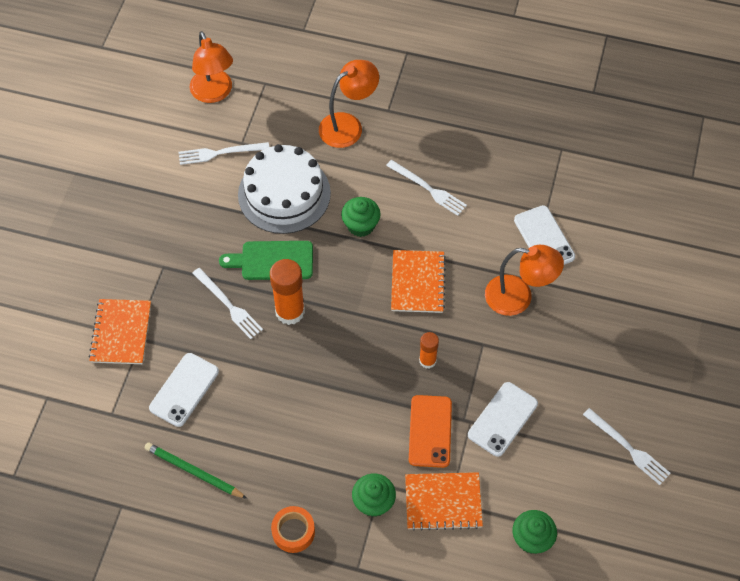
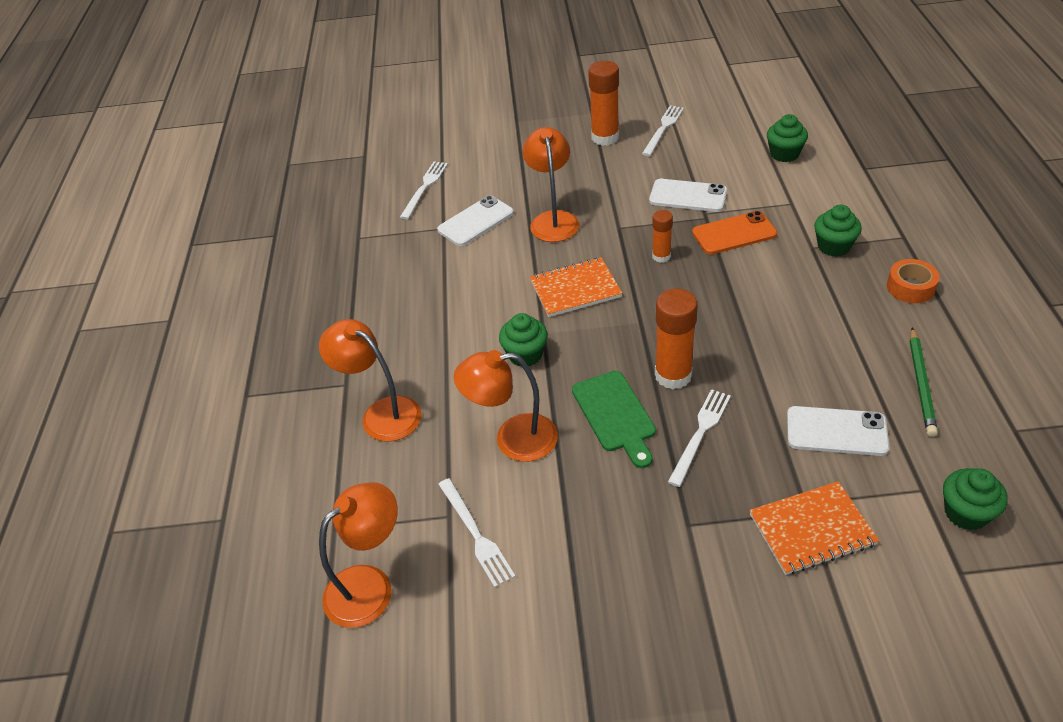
camera: 105 degrees left, 15 degrees down
white cake [238,144,331,234] -> orange lamp [454,350,558,462]
white fork [386,160,467,216] -> white fork moved to [400,161,448,219]
orange notebook [405,472,483,531] -> none
none -> orange glue stick [588,61,619,146]
none -> green cupcake [943,468,1008,530]

